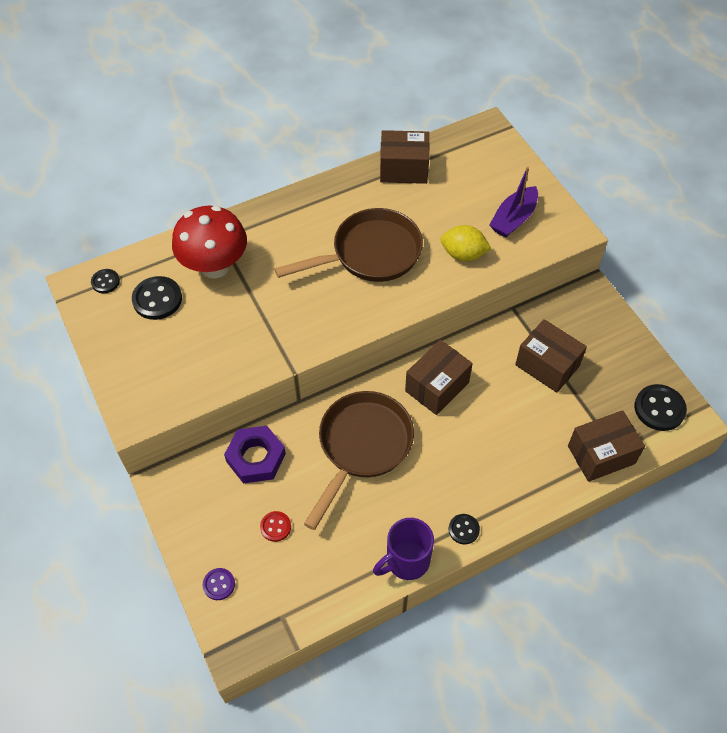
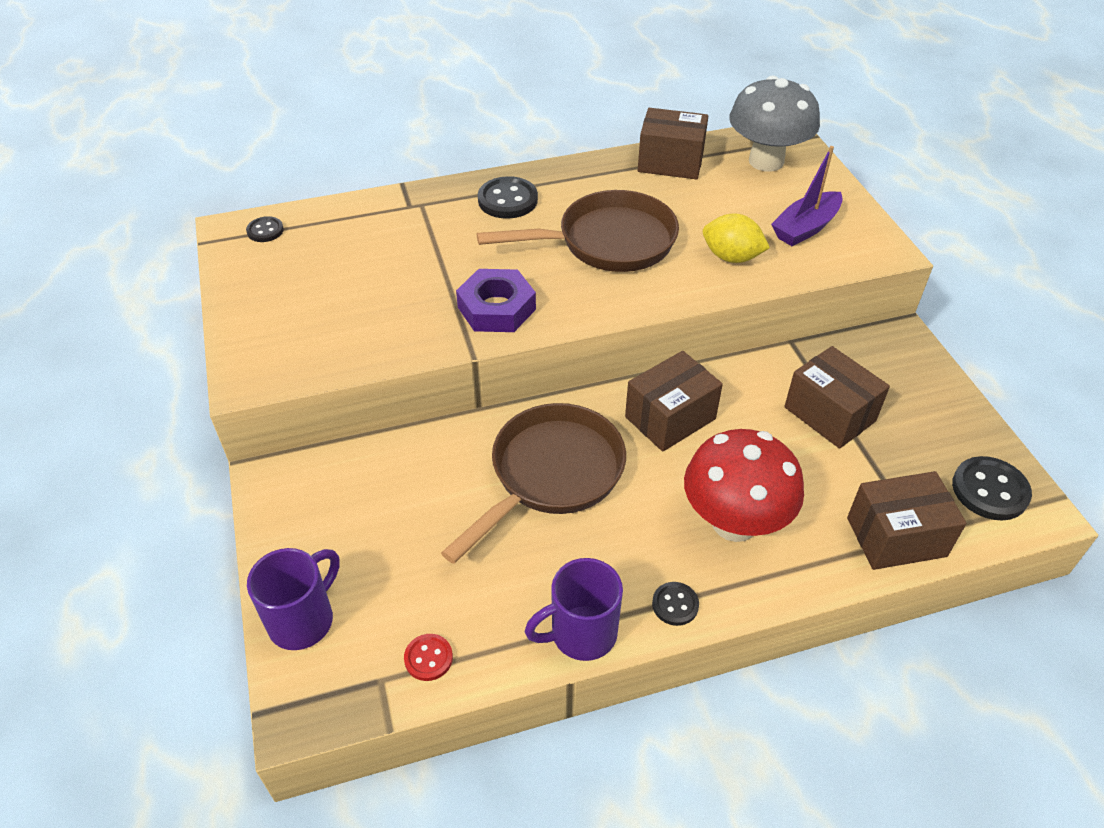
camera: 10 degrees right, 10 degrees down
black button [132,276,182,320] -> black button moved to [478,176,538,219]
red mushroom [172,206,247,279] -> red mushroom moved to [684,429,804,542]
purple button [203,568,235,600] -> purple mug [247,548,340,650]
purple nut [224,426,286,484] -> purple nut moved to [456,269,536,332]
red button [260,511,291,542] -> red button moved to [404,634,453,681]
none -> grey mushroom [729,75,820,172]

